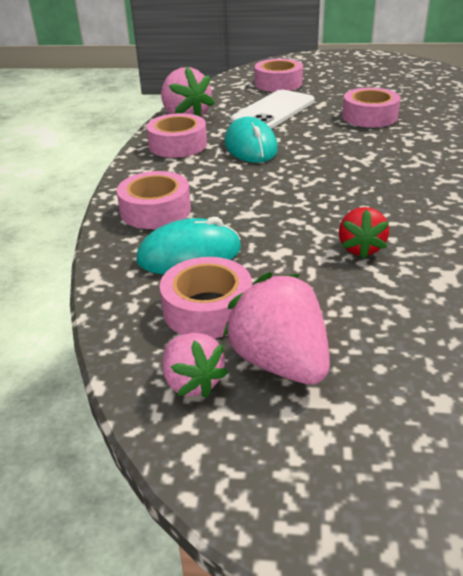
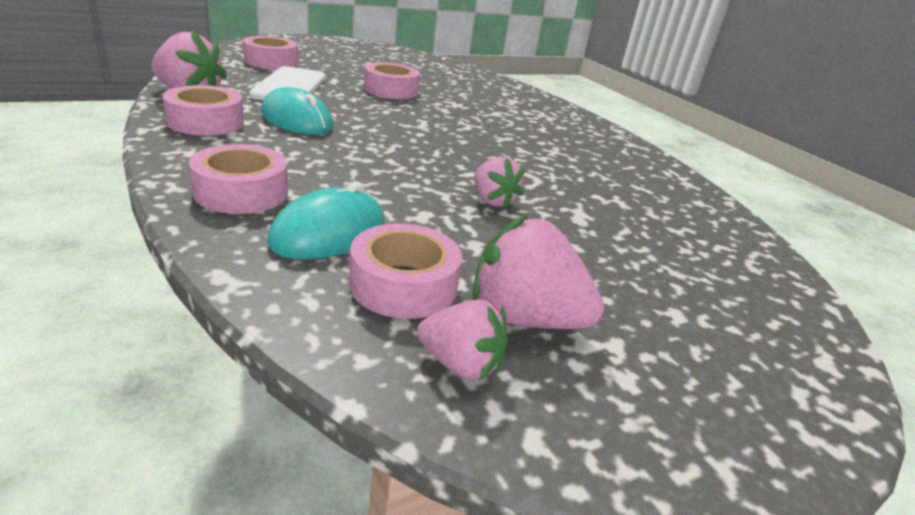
camera: 40 degrees left, 5 degrees down
red strawberry [339,207,389,259] -> pink strawberry [474,157,525,209]

